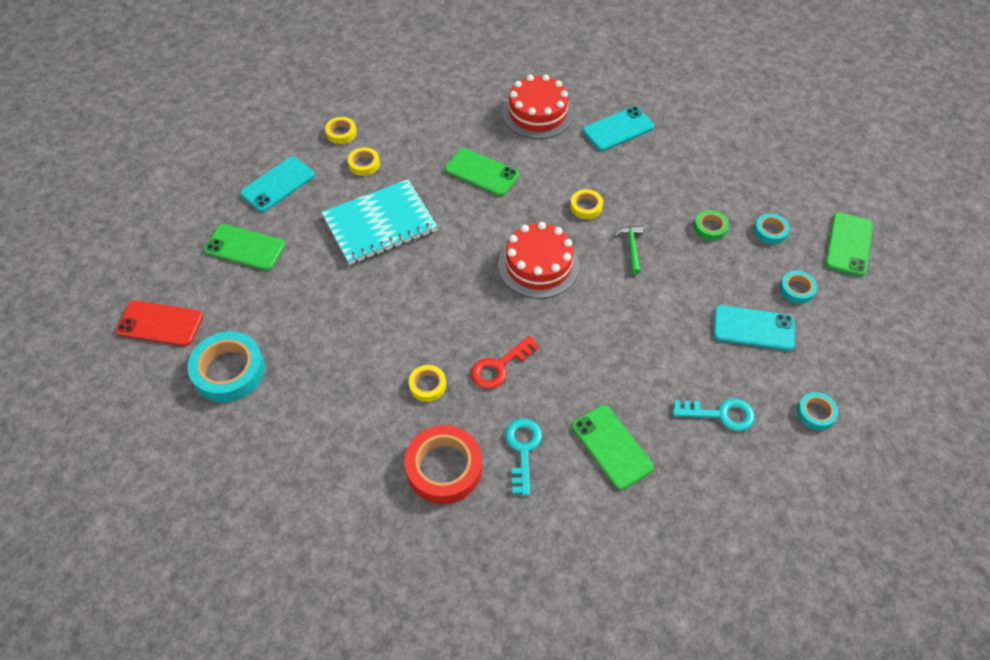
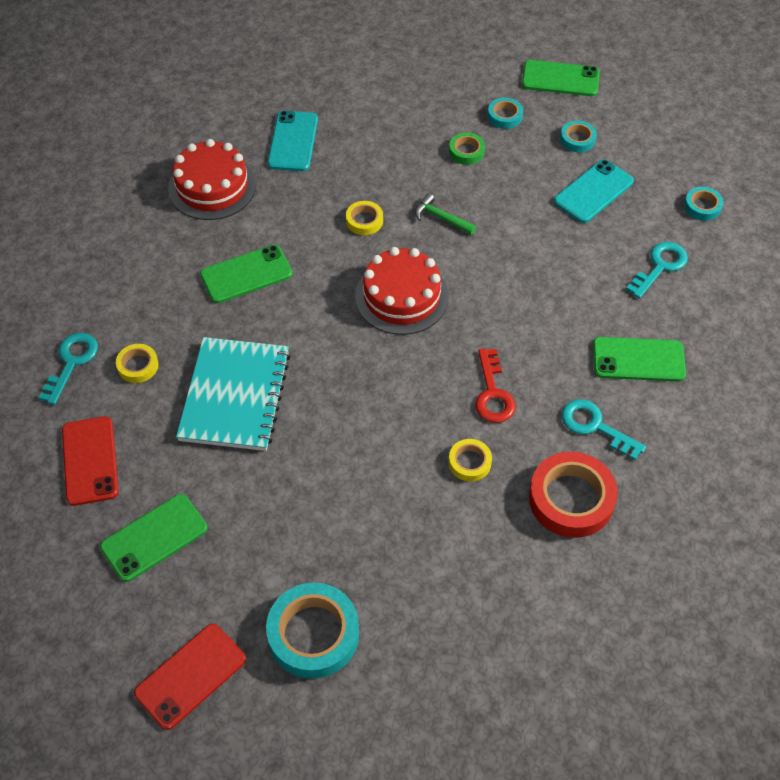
camera: 55 degrees left, 0 degrees up
turquoise phone [240,157,315,212] -> red phone [62,416,119,506]
yellow tape [325,117,357,144] -> turquoise key [38,333,98,405]
green phone [825,213,873,277] -> green phone turned 45 degrees counterclockwise [522,60,600,96]

